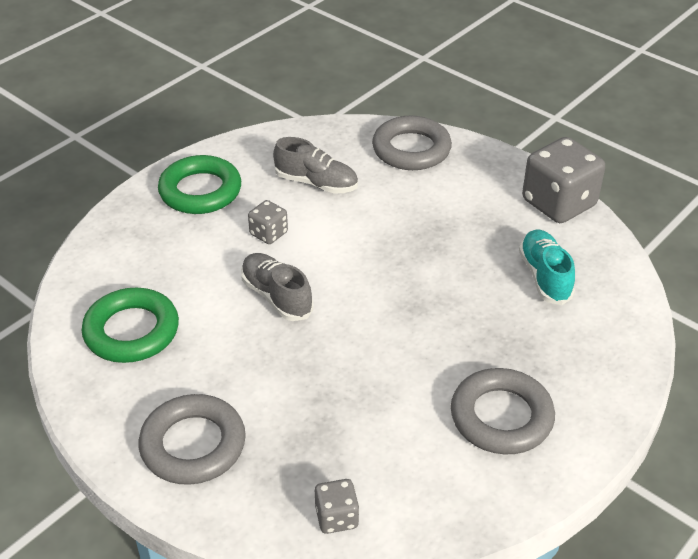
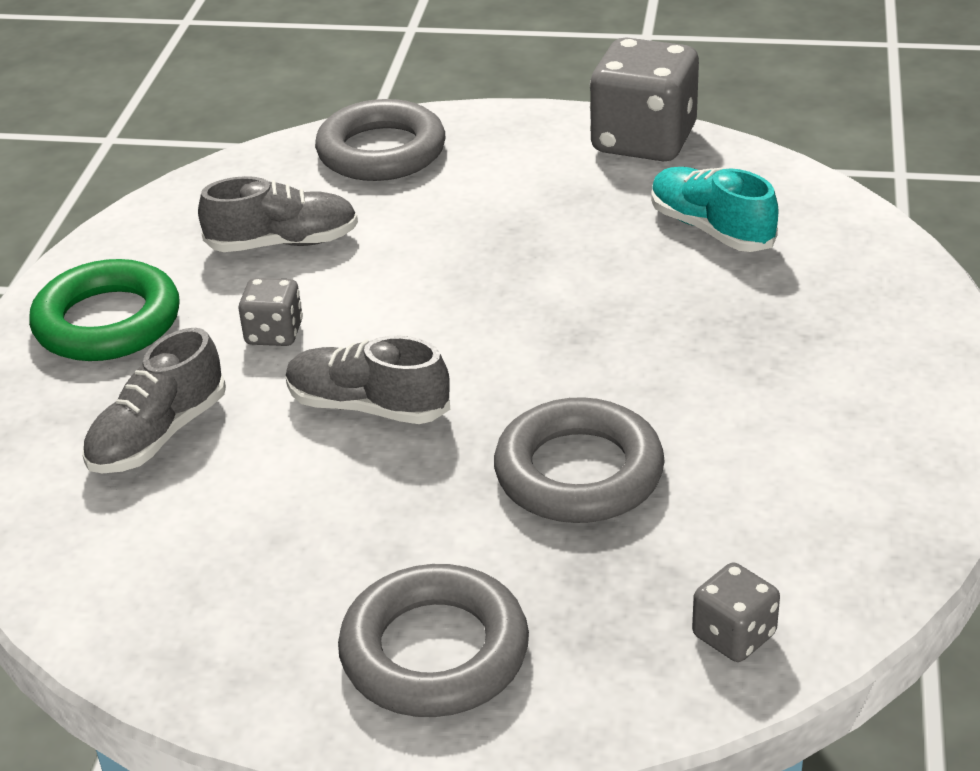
camera: 30 degrees left, 5 degrees down
green ring [82,288,179,363] -> none
grey ring [451,368,555,454] -> grey ring moved to [494,397,665,523]
none -> grey shoe [82,328,226,473]

